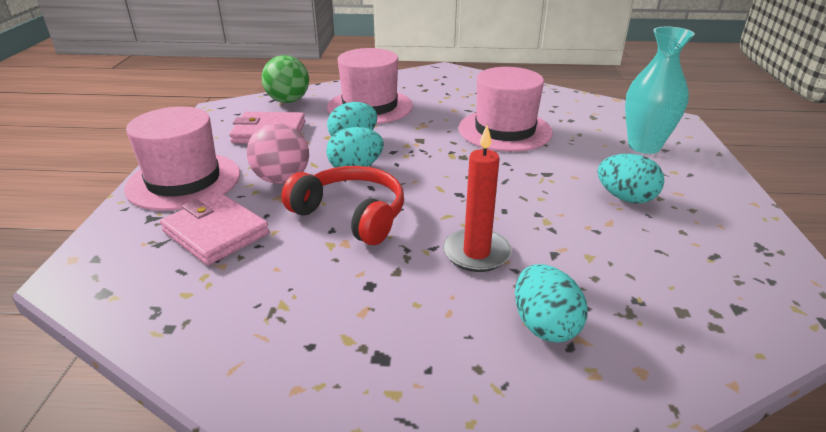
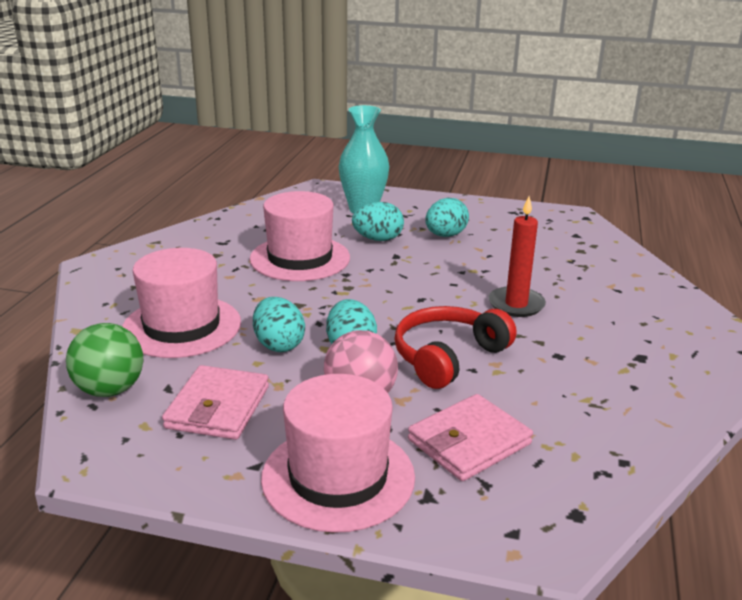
camera: 80 degrees left, 5 degrees down
turquoise egg [515,264,588,343] -> turquoise egg moved to [352,202,404,241]

